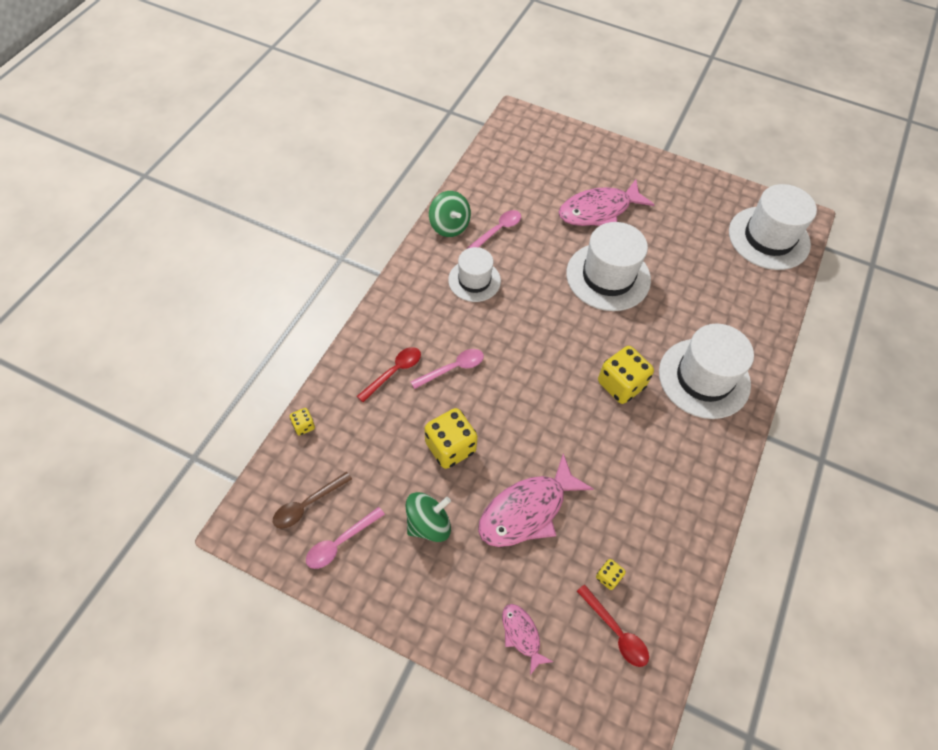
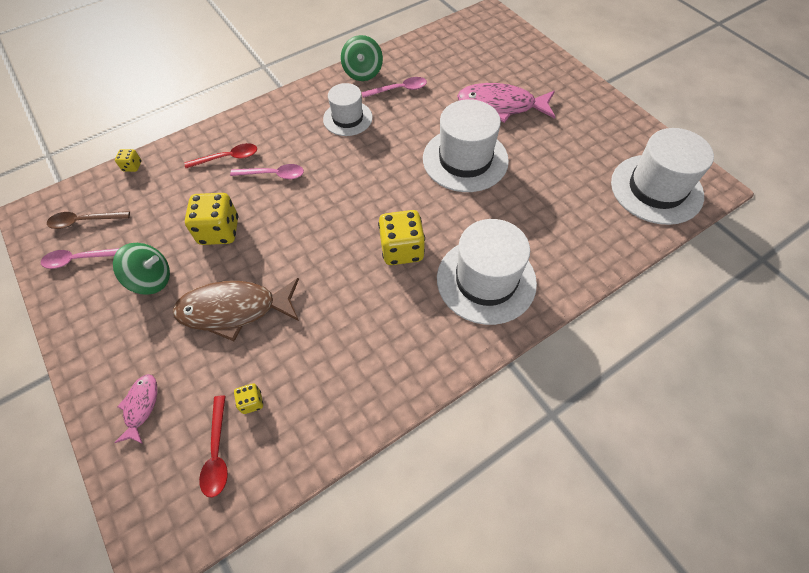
camera: 35 degrees right, 0 degrees up
pink fish [478,453,594,547] -> brown fish [172,278,299,341]

